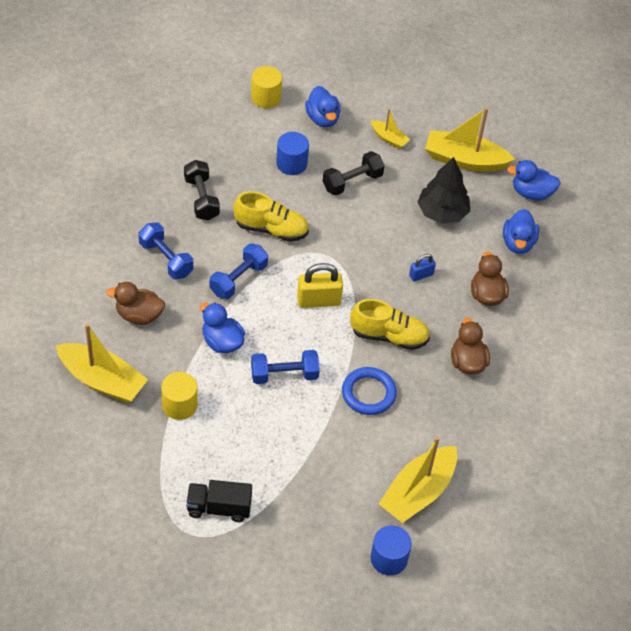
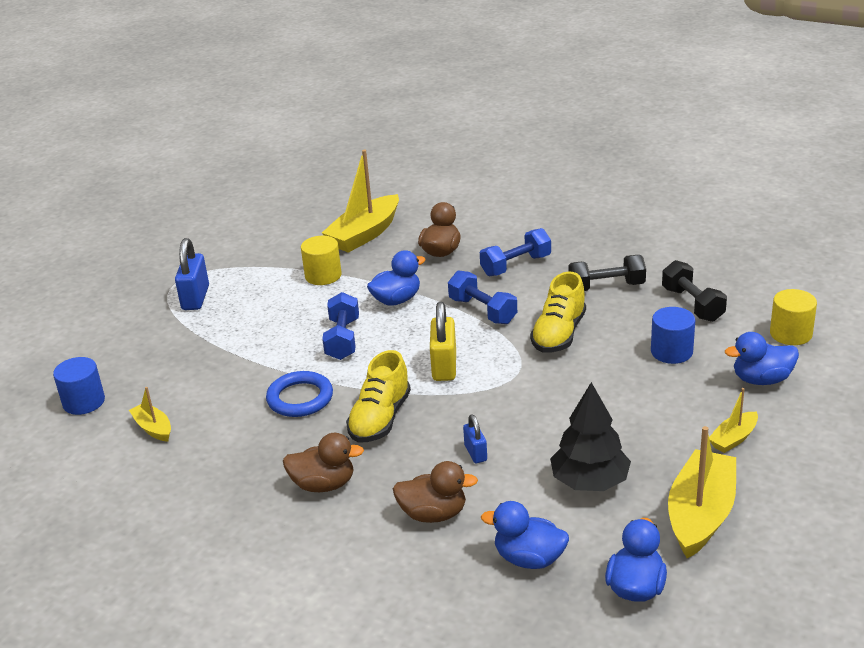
camera: 105 degrees right, 20 degrees down
black truck [186,480,252,522] -> blue padlock [175,238,209,310]
black dumbbell [323,151,385,195] -> black dumbbell moved to [662,260,727,322]
yellow boat [378,436,457,523] -> yellow boat [129,387,171,442], size x0.51

